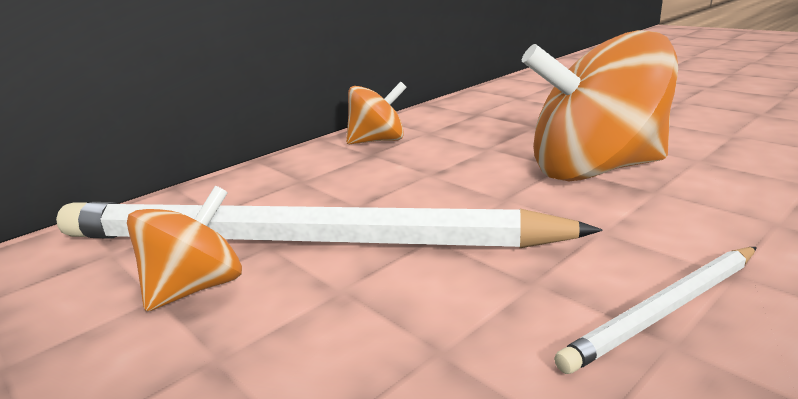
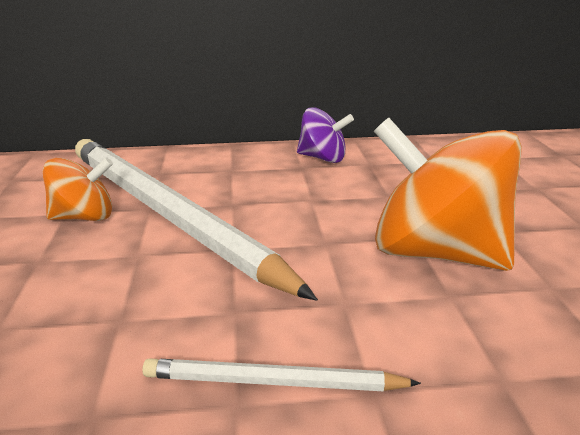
camera: 35 degrees right, 5 degrees up
orange spinning top [346,82,407,144] -> purple spinning top [297,107,354,163]

